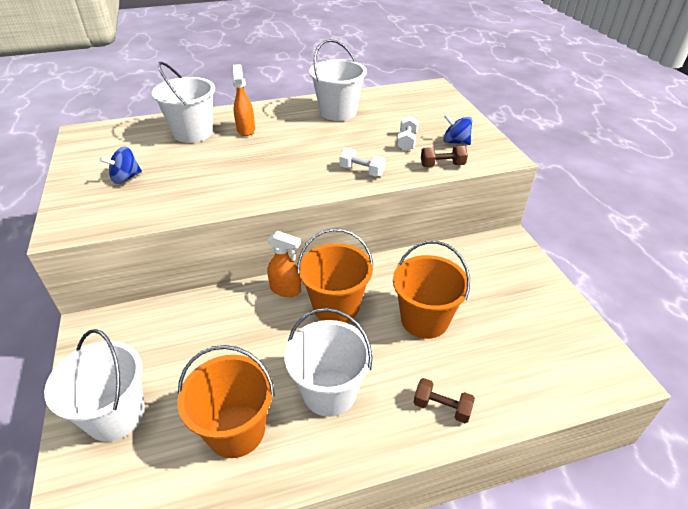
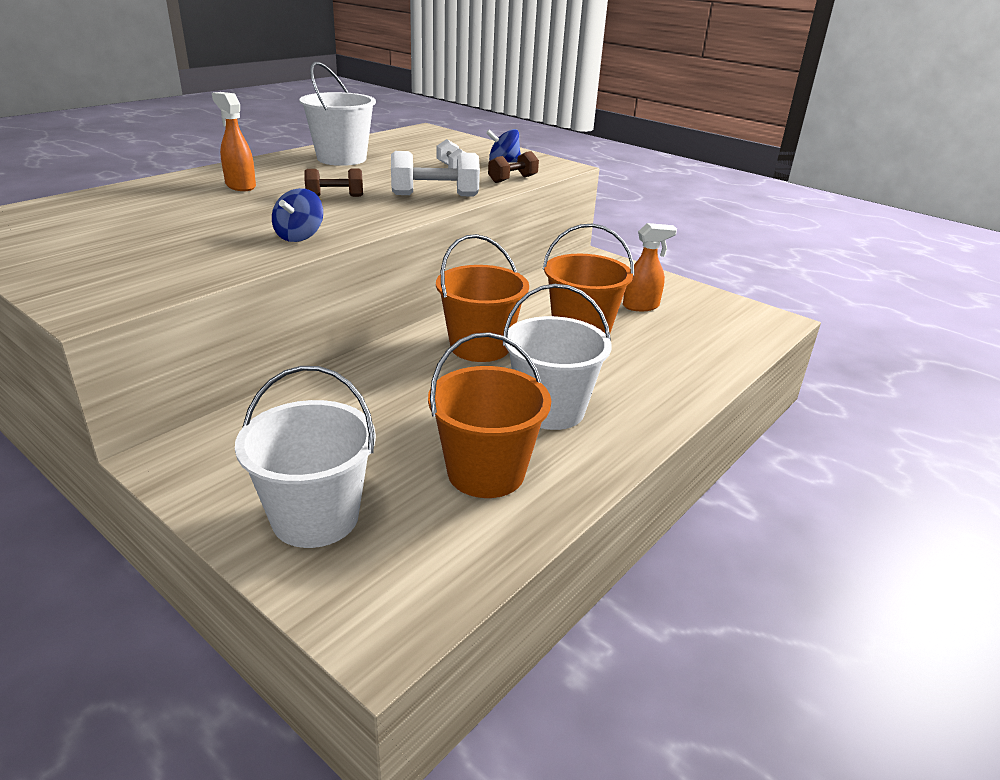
camera: 35 degrees left, 10 degrees down
blue spinning top [100,146,142,184] -> blue spinning top moved to [272,188,323,242]
white bucket [152,62,215,143] -> none
orange spray bottle [268,231,301,297] -> orange spray bottle moved to [623,223,677,311]
white dumbbell [339,148,386,177] -> white dumbbell [391,151,480,197], size x1.58
brown dumbbell [414,378,475,423] -> brown dumbbell moved to [304,169,363,197]

